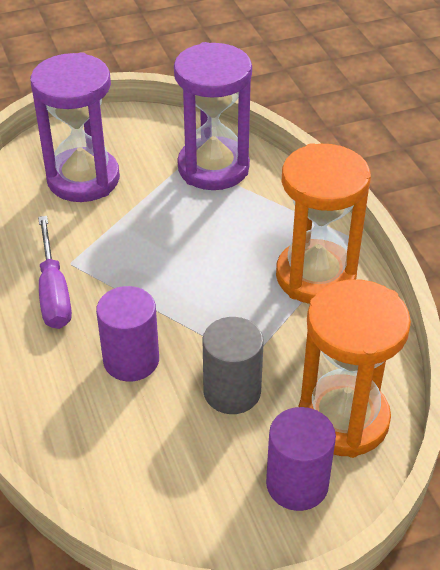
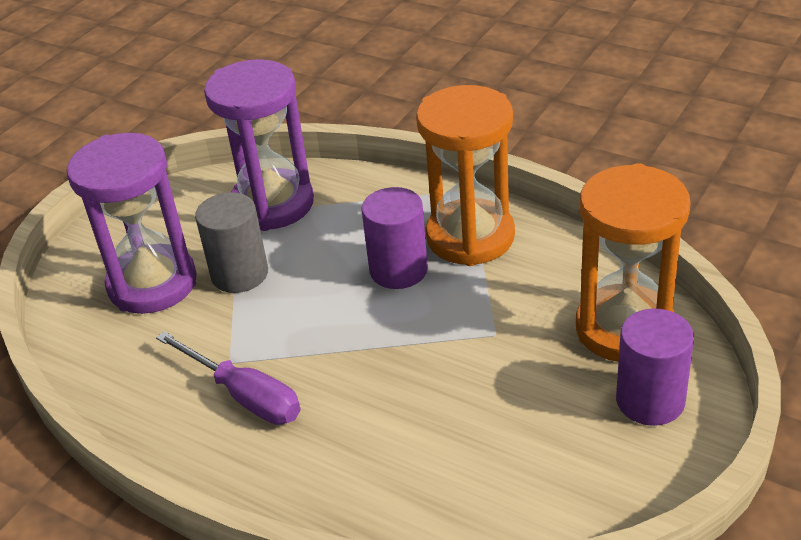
camera: 35 degrees left, 5 degrees down
purple cylinder [96,286,159,382] -> purple cylinder moved to [362,187,428,289]
grey cylinder [202,317,264,414] -> grey cylinder moved to [195,192,268,293]

